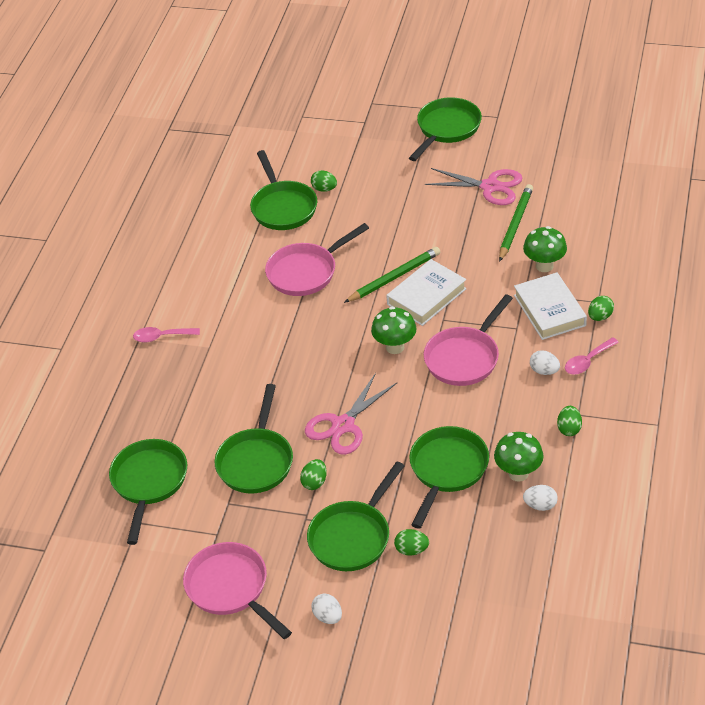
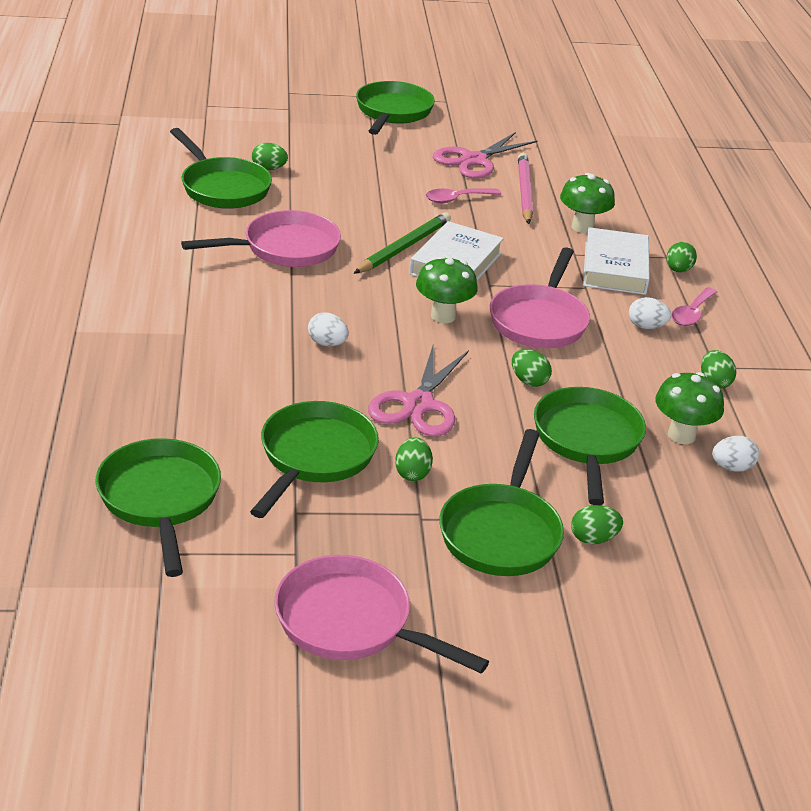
camera: 25 degrees left, 10 degrees down
pink spoon [133,327,200,343] -> pink spoon moved to [426,188,501,203]
green pan [215,384,293,493] -> green pan turned 150 degrees counterclockwise [250,401,379,518]
pink pan [265,223,369,296] -> pink pan turned 150 degrees counterclockwise [181,210,341,267]
white egg [311,594,342,624] -> white egg moved to [308,312,349,346]
pink scissors [425,168,522,205] -> pink scissors turned 135 degrees clockwise [433,132,538,178]
green pencil [499,184,533,262] -> pink pencil [518,153,533,224]
white book [514,272,587,340] -> white book turned 45 degrees clockwise [583,227,650,295]
none -> green egg [512,349,552,387]

